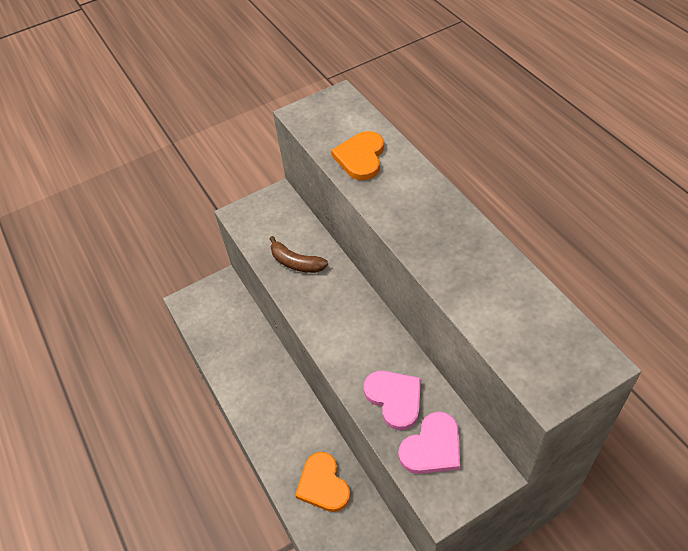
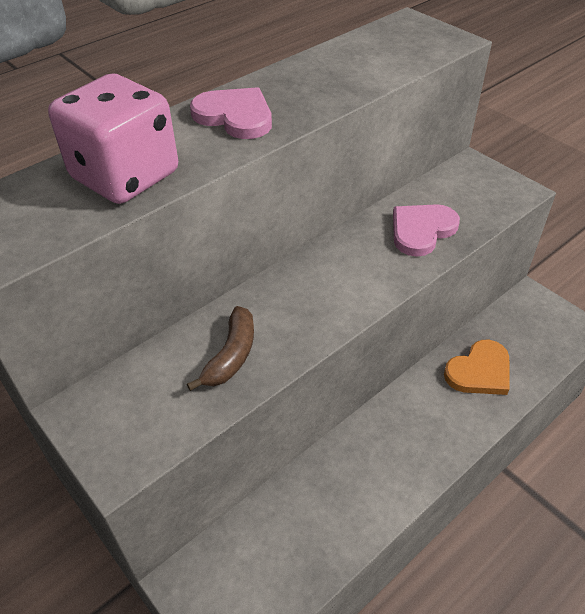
camera: 105 degrees left, 5 degrees down
orange heart [331,131,384,181] -> pink dice [48,73,178,204]
pink heart [399,411,460,474] -> pink heart moved to [190,87,272,139]

